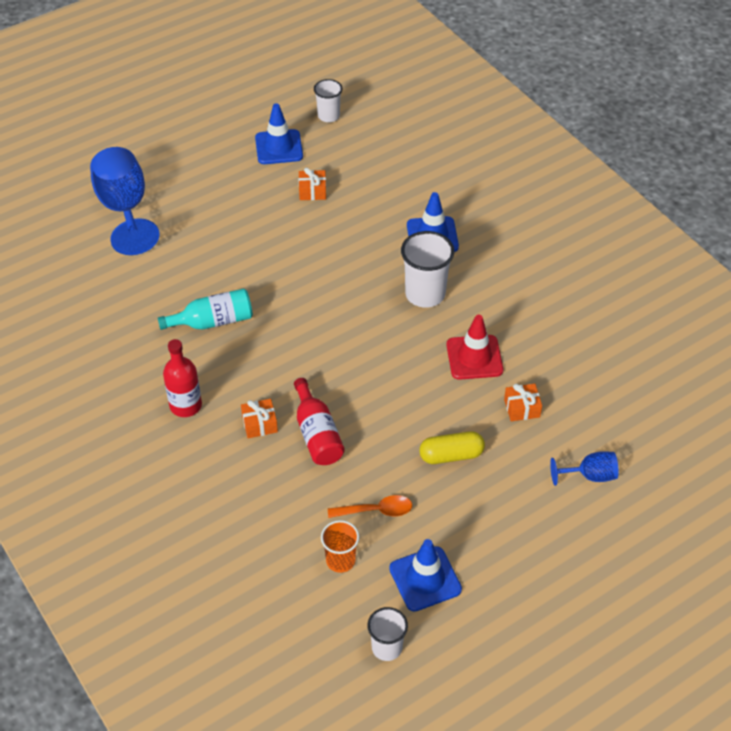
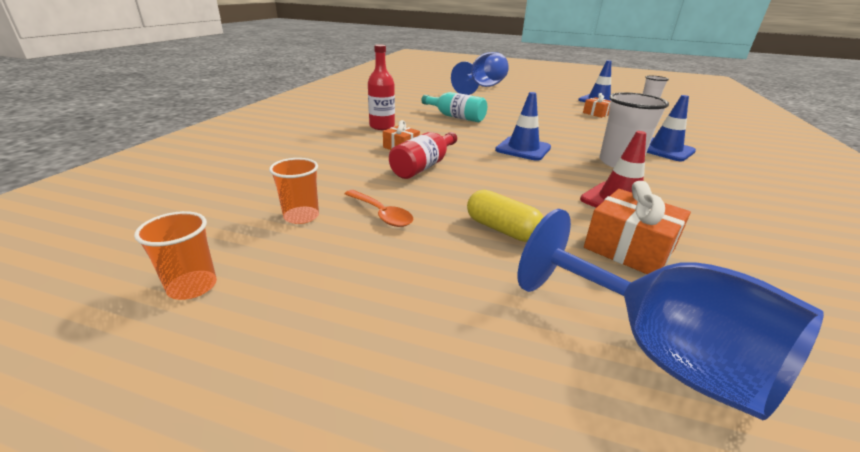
camera: 50 degrees right, 20 degrees down
white cup [367,607,408,661] -> orange cup [134,211,217,300]
blue traffic cone [389,539,462,612] -> blue traffic cone moved to [495,92,551,161]
orange gift [504,384,542,421] -> orange gift [584,181,691,274], size x1.66
blue goblet [550,451,619,486] -> blue goblet [518,209,824,420], size x2.01

